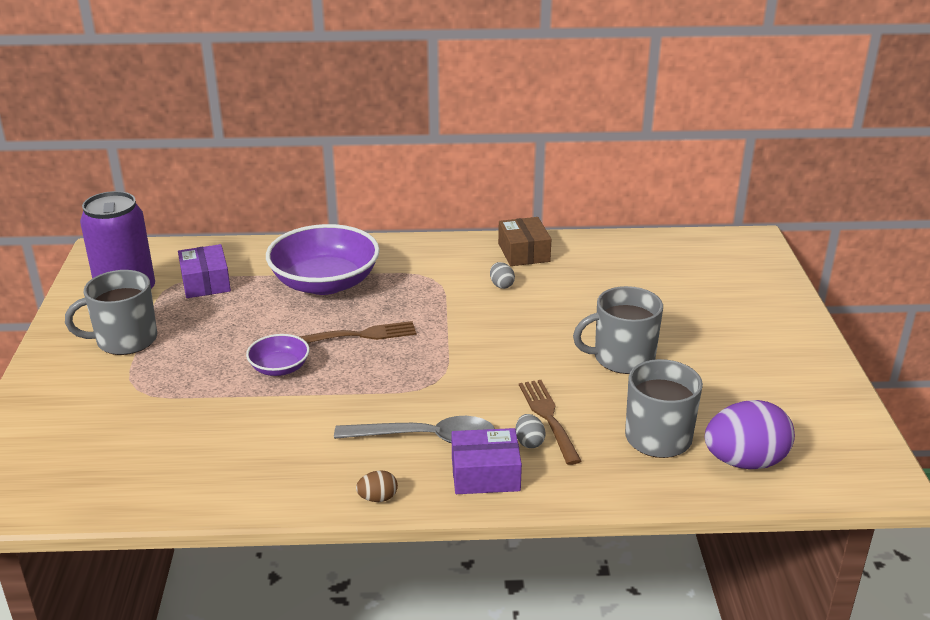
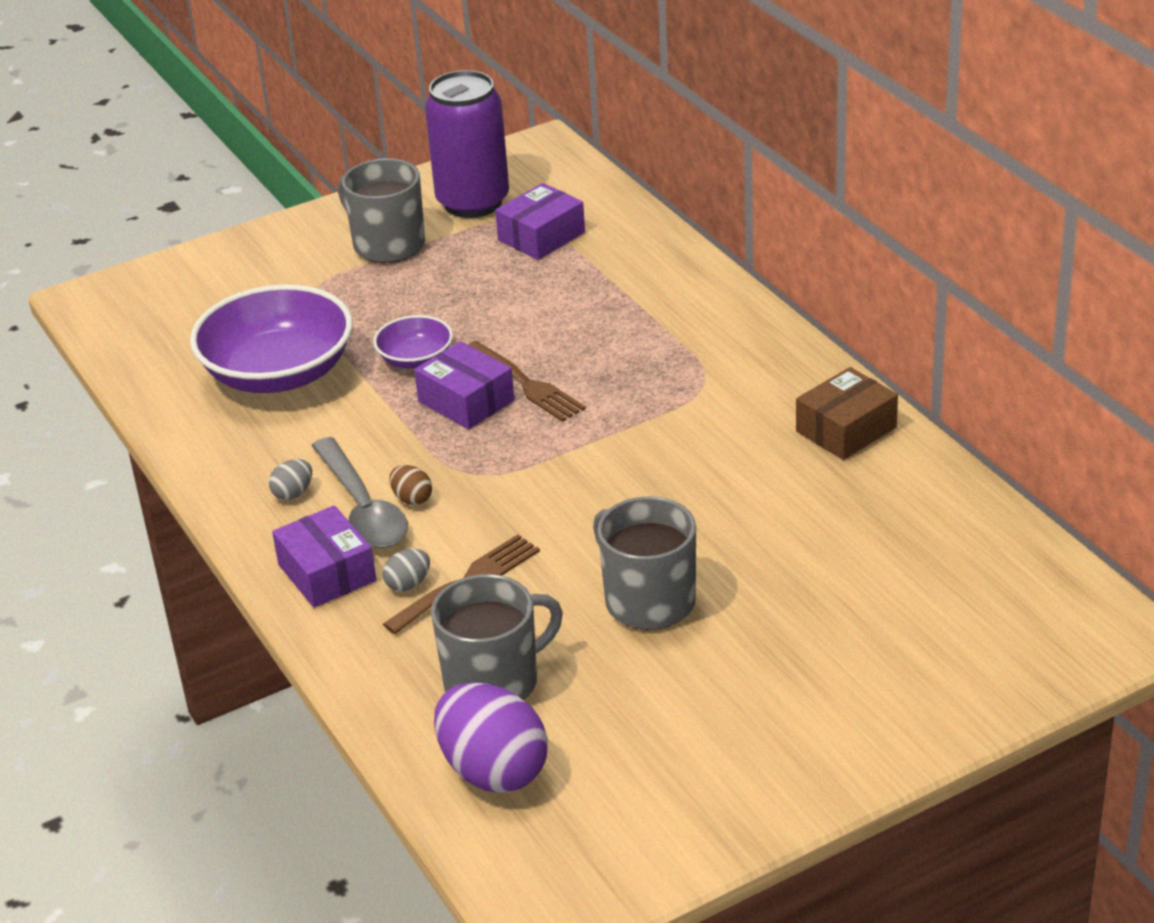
camera: 65 degrees right, 5 degrees up
purple bowl [266,224,380,295] -> purple bowl moved to [190,284,353,393]
brown egg [356,470,398,502] -> brown egg moved to [389,465,432,505]
grey egg [490,262,515,289] -> grey egg moved to [269,459,312,500]
none -> purple box [414,341,514,429]

